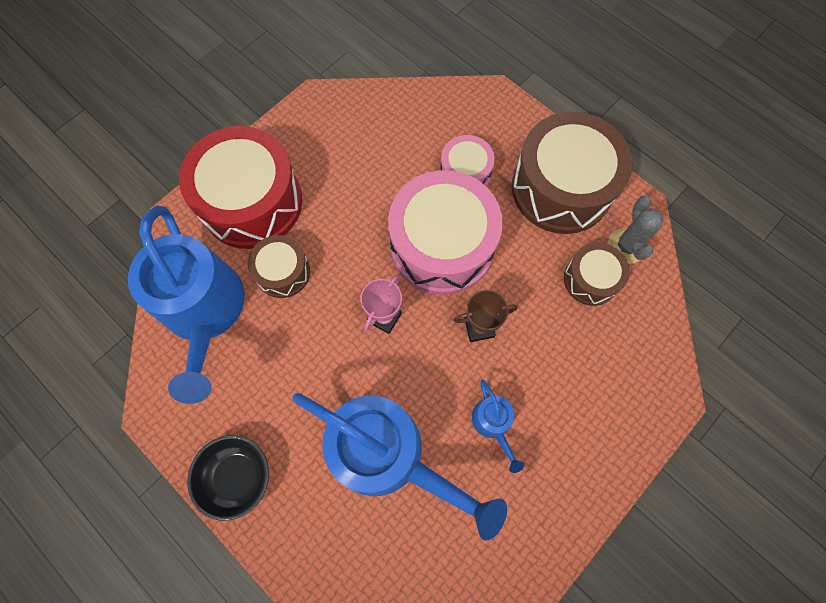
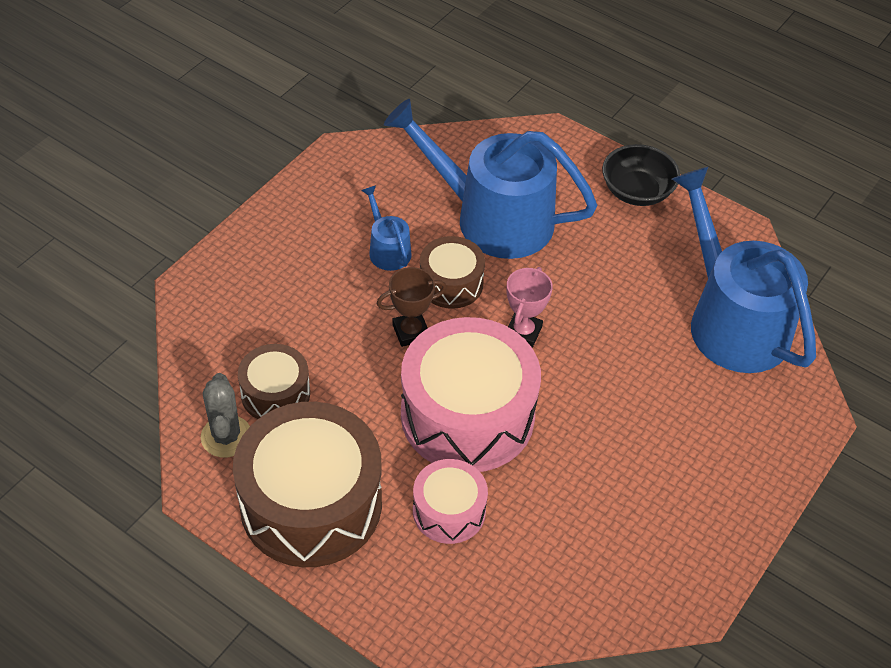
camera: 170 degrees right, 20 degrees down
red drum [179,126,302,249] -> none
brown drum [248,235,310,298] -> brown drum moved to [420,236,485,309]

